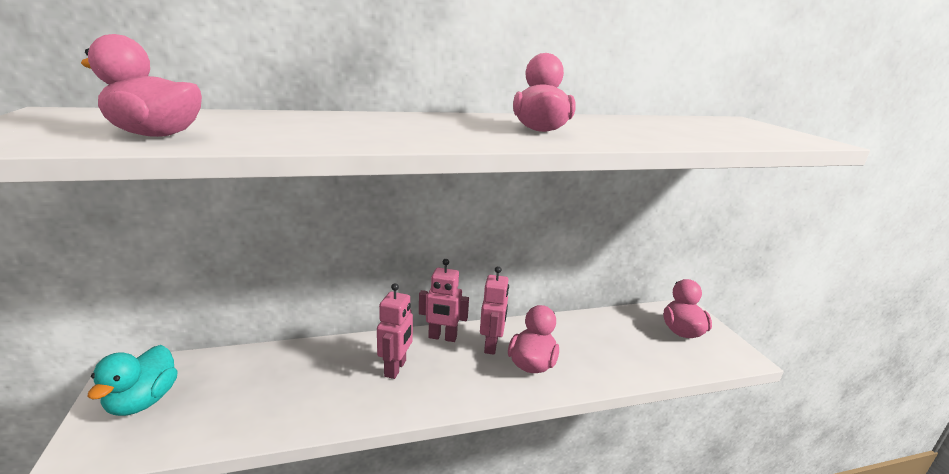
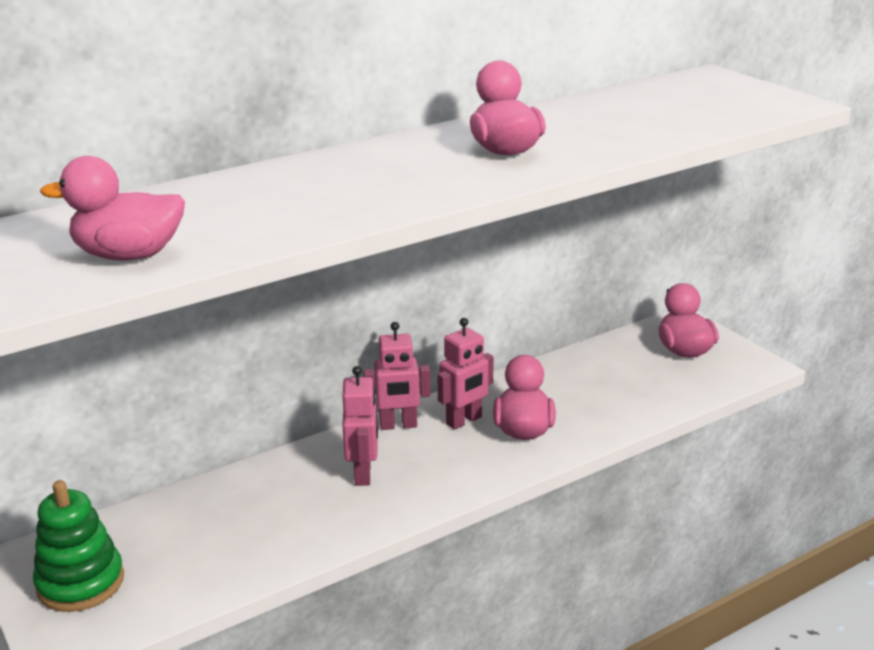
camera: 15 degrees left, 5 degrees up
turquoise duck [87,345,178,416] -> green stacking toy [33,480,124,612]
pink robot [480,266,509,355] -> pink robot turned 60 degrees clockwise [438,318,494,430]

